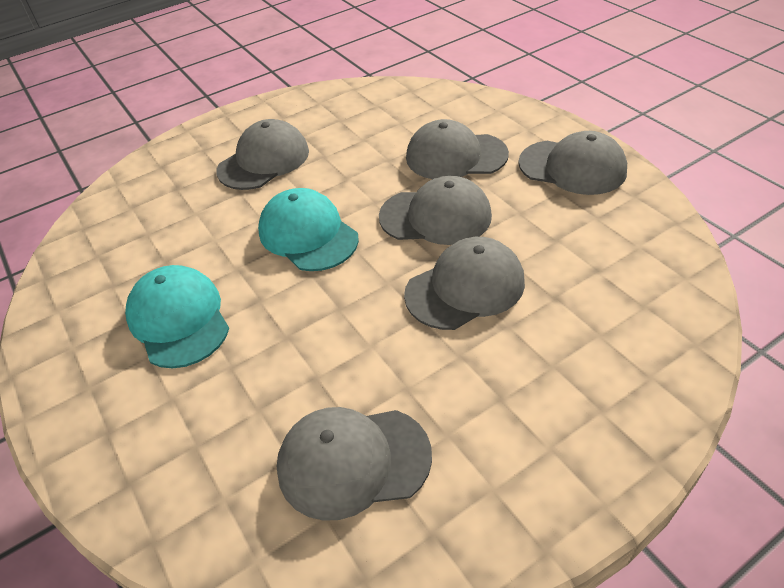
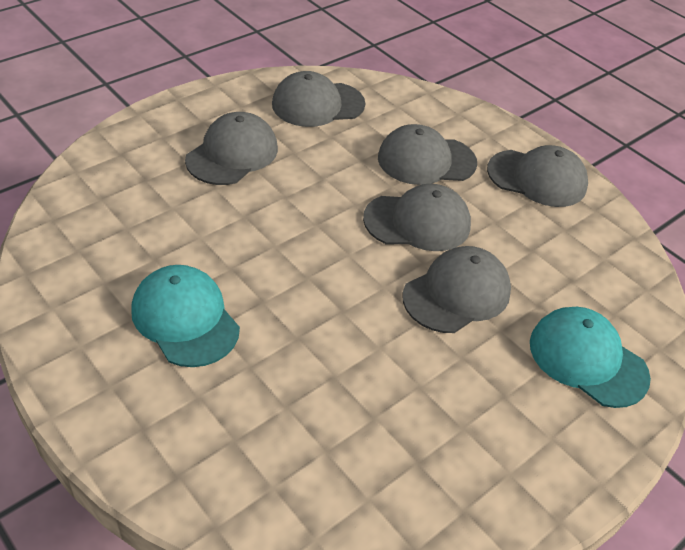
camera: 15 degrees left, 0 degrees up
turquoise cap [258,188,359,271] -> turquoise cap moved to [530,307,651,408]
grey cap [277,407,432,521] -> grey cap moved to [272,71,365,127]

